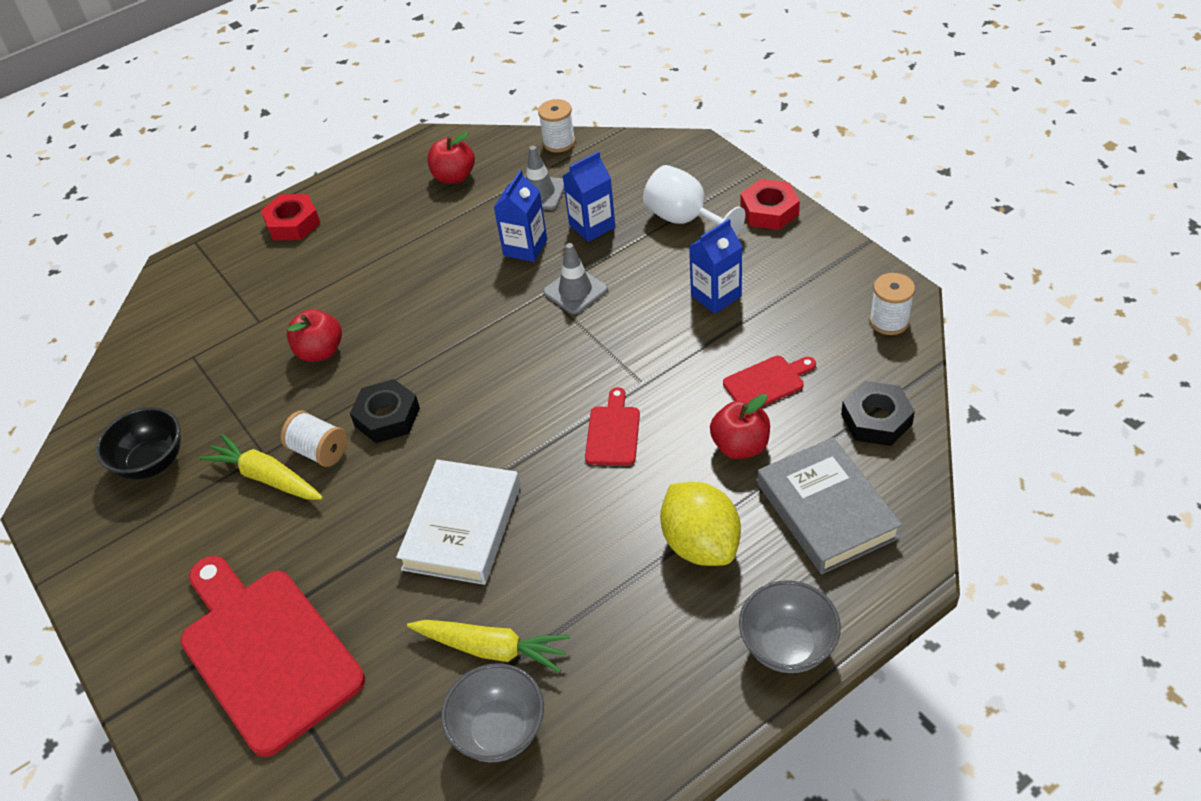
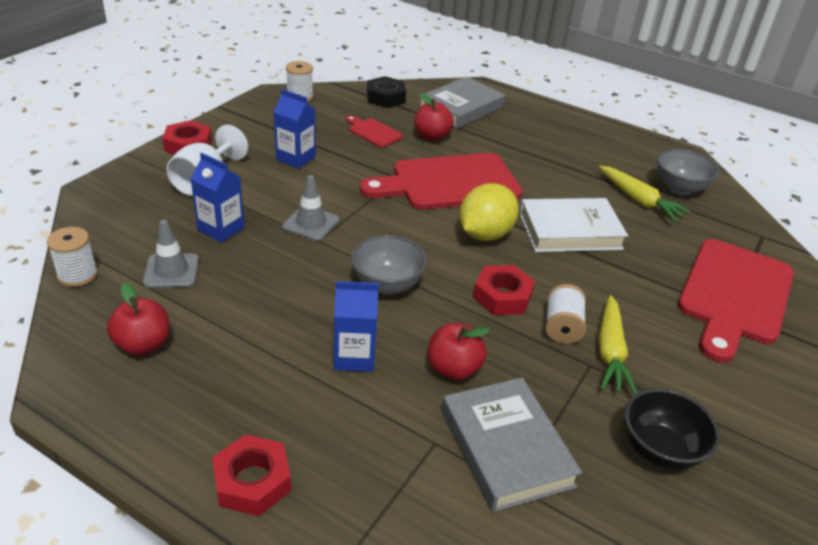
camera: 120 degrees left, 10 degrees down
black nut [350,379,420,443] -> red nut [473,265,535,315]
yellow carrot [407,620,570,673] -> yellow carrot turned 150 degrees clockwise [599,165,691,222]
blue carton [494,170,547,262] -> blue carton moved to [334,281,379,372]
red cutting board [585,387,640,465] -> red cutting board [360,153,523,210], size x2.20
yellow lemon [660,482,741,566] -> yellow lemon moved to [459,183,519,241]
grey bowl [739,580,841,673] -> grey bowl moved to [351,235,427,295]
none -> grey book [442,378,582,512]

